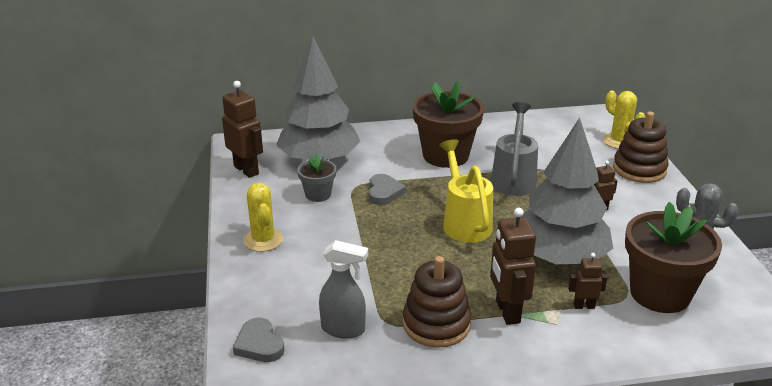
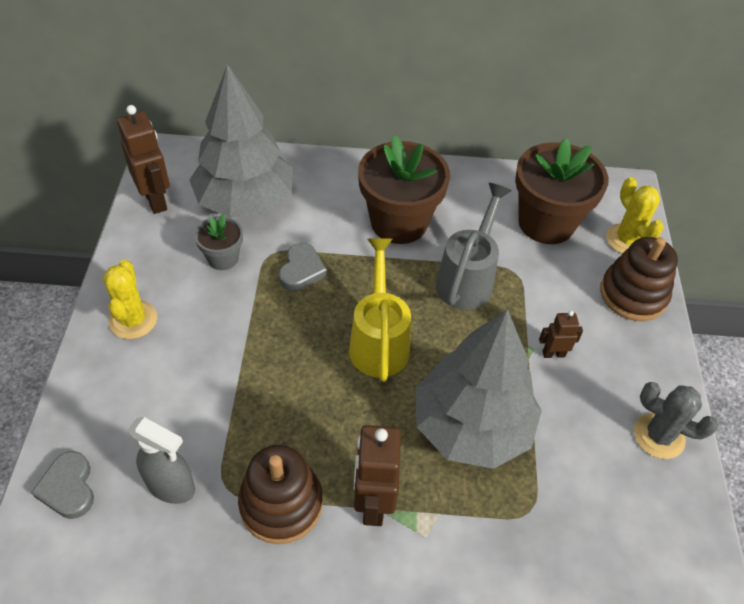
camera: 10 degrees right, 20 degrees up
brown robot [568,253,607,309] -> none
brown flower pot [625,202,722,313] -> brown flower pot moved to [515,138,608,244]

